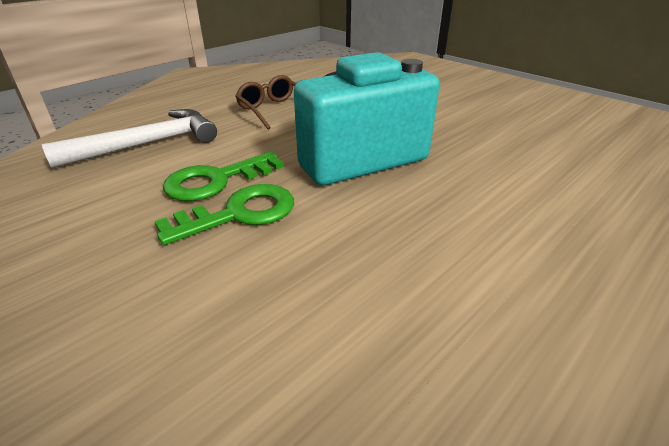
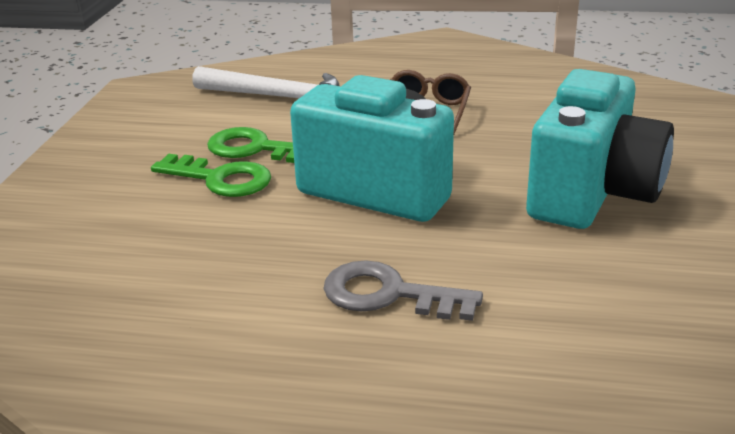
camera: 55 degrees right, 5 degrees down
none -> grey key [324,260,483,321]
none -> turquoise camera [526,69,674,229]

